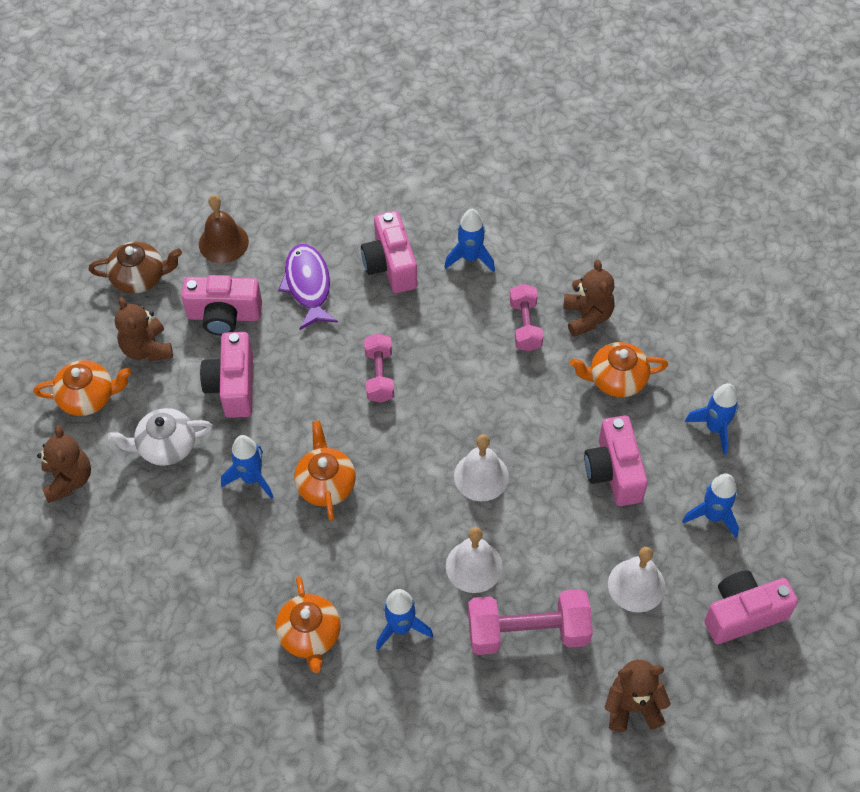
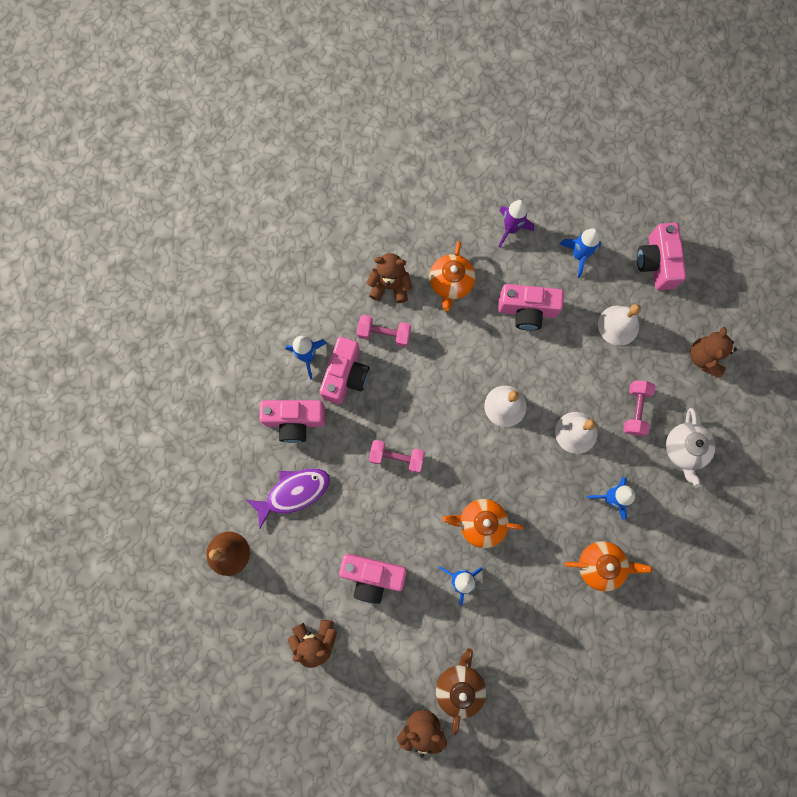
camera: 75 degrees left, 20 degrees up
orange teapot [33,360,131,416] -> none
brown teapot [88,242,182,294] -> brown teapot moved to [436,648,486,735]
white teapot [108,408,213,466] -> white teapot moved to [666,408,715,488]
pink camera [181,275,262,336] -> pink camera moved to [319,337,370,404]
purple fish [278,244,338,330] -> purple fish turned 150 degrees clockwise [247,468,330,528]
pink dumbbell [468,589,593,655] -> pink dumbbell [623,380,655,436], size x0.61
blue rocket [685,383,739,455] -> purple rocket [498,200,534,248]

